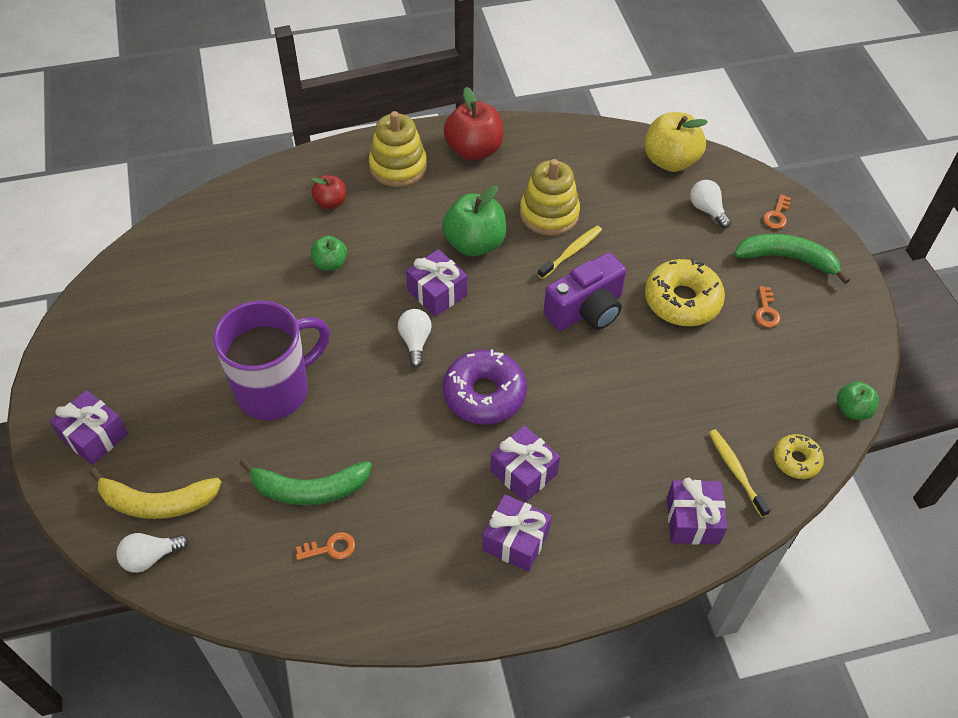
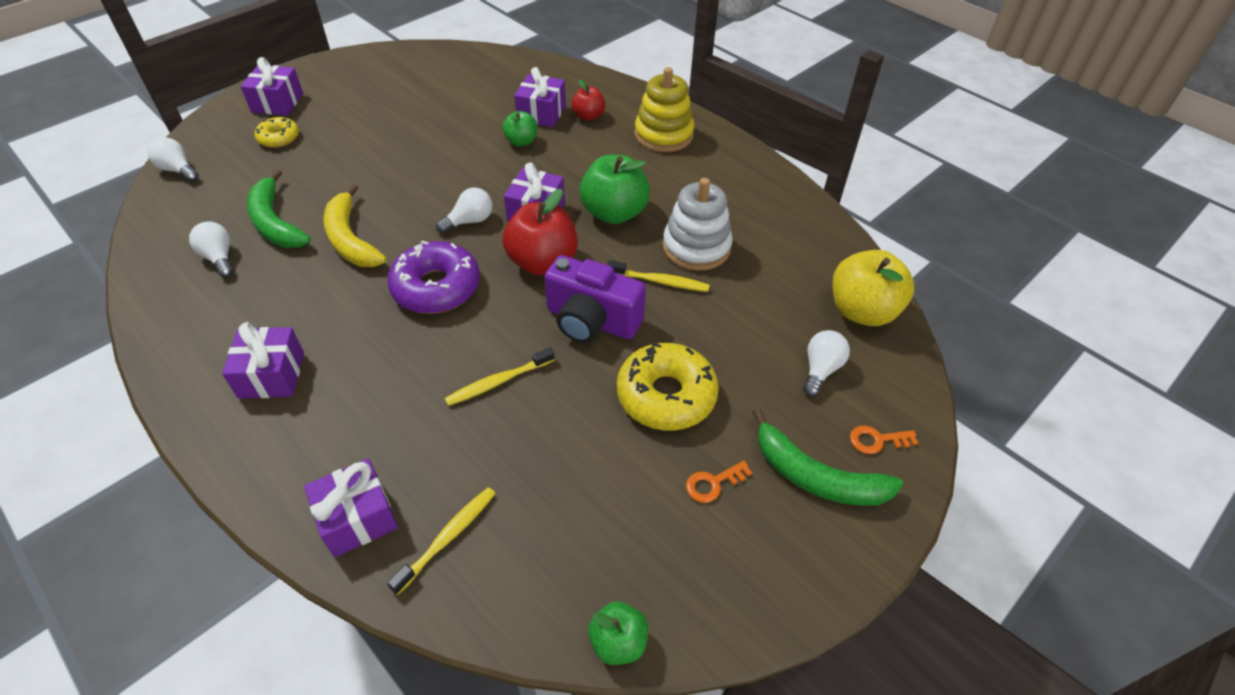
camera: 60 degrees right, 5 degrees down
yellow banana [89,468,222,519] -> yellow banana moved to [323,184,387,267]
purple mug [213,301,330,420] -> none
orange key [296,532,355,560] -> white light bulb [189,222,234,277]
red apple [444,87,503,160] -> red apple moved to [502,189,578,275]
purple gift [490,425,560,503] -> purple gift moved to [514,67,566,127]
yellow stacking toy [520,159,580,236] -> white stacking toy [663,178,733,271]
green banana [734,234,850,284] -> green banana turned 135 degrees clockwise [752,408,904,506]
yellow donut [774,434,824,479] -> yellow donut moved to [255,117,299,148]
none -> yellow toothbrush [444,347,555,406]

